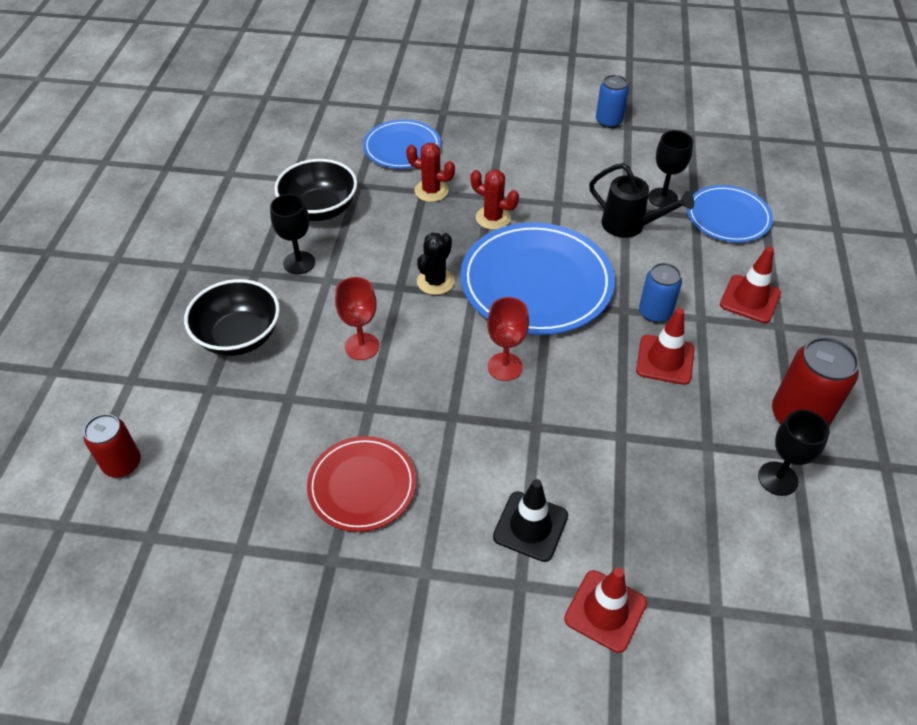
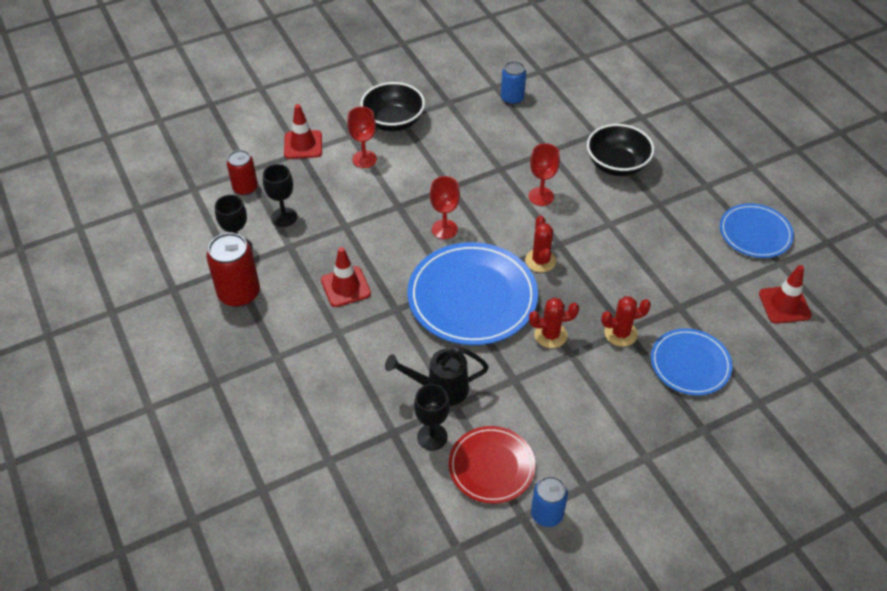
camera: 145 degrees right, 0 degrees up
red can [84,414,141,478] -> red can moved to [227,150,258,195]
black goblet [270,194,315,274] -> black goblet moved to [263,164,297,227]
black bowl [274,159,357,221] -> black bowl moved to [360,82,425,131]
red plate [307,436,416,532] -> red plate moved to [449,426,536,504]
black cactus [417,233,455,295] -> red cactus [525,216,556,272]
black traffic cone [493,479,568,562] -> red goblet [347,106,377,168]
blue can [639,263,682,323] -> blue can moved to [501,61,526,105]
blue plate [687,185,773,242] -> blue plate moved to [720,203,794,258]
red traffic cone [720,247,781,323] -> red traffic cone moved to [759,265,812,323]

